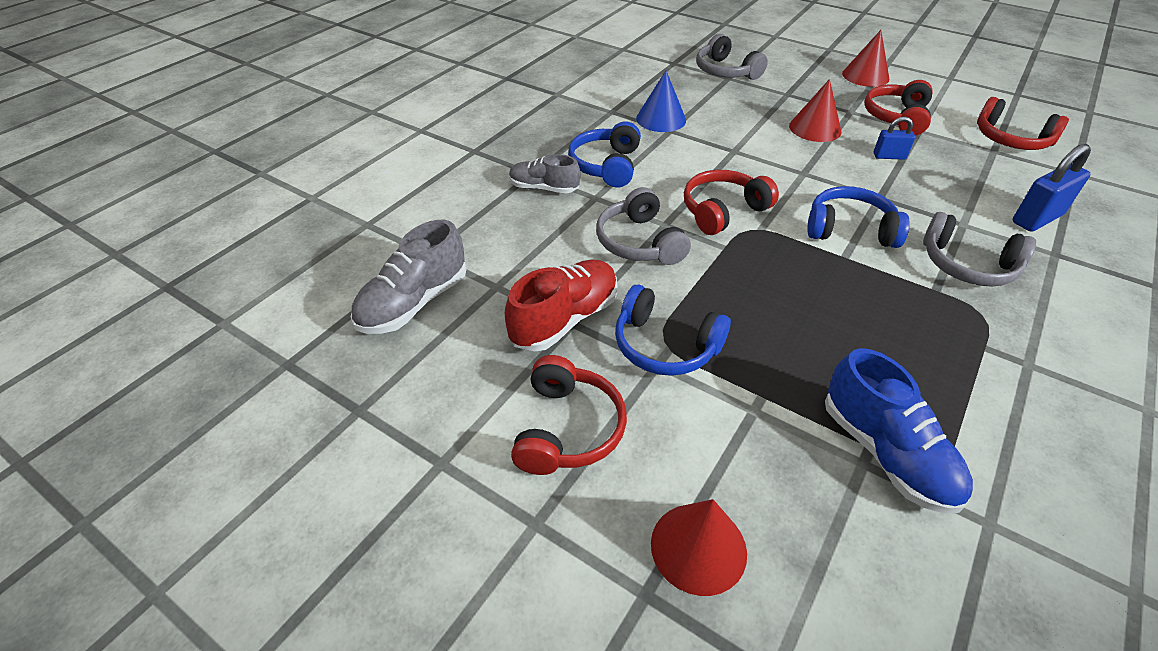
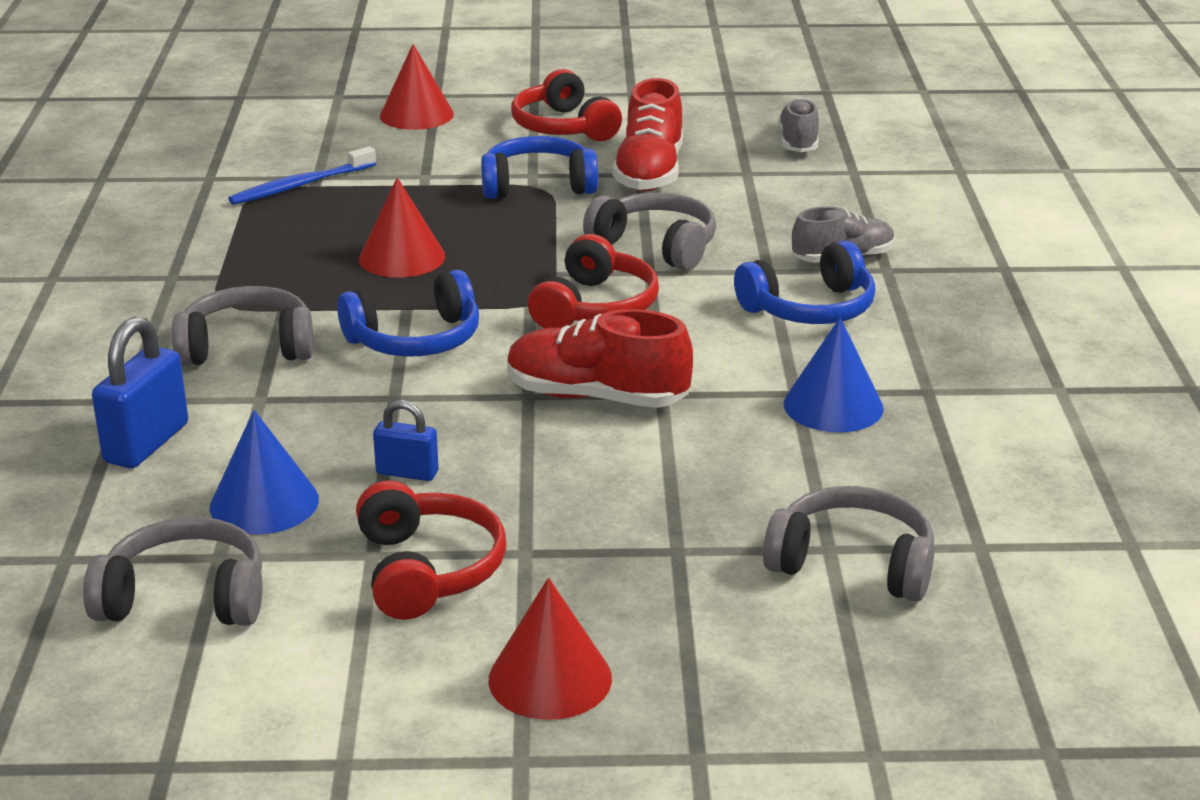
camera: 145 degrees right, 15 degrees down
grey shoe [351,220,466,334] -> grey shoe [778,98,819,152], size x0.66
blue headphones [568,121,641,187] -> blue headphones turned 90 degrees clockwise [734,241,875,324]
red cone [789,79,842,142] -> red cone moved to [359,177,446,278]
blue shoe [825,348,973,514] -> blue toothbrush [228,146,376,205]
blue padlock [873,117,915,160] -> blue padlock turned 45 degrees clockwise [373,400,439,481]
red headphones [977,97,1069,150] -> grey headphones [83,517,262,626]
none -> blue cone [210,410,319,535]
none -> red shoe [507,309,693,408]

